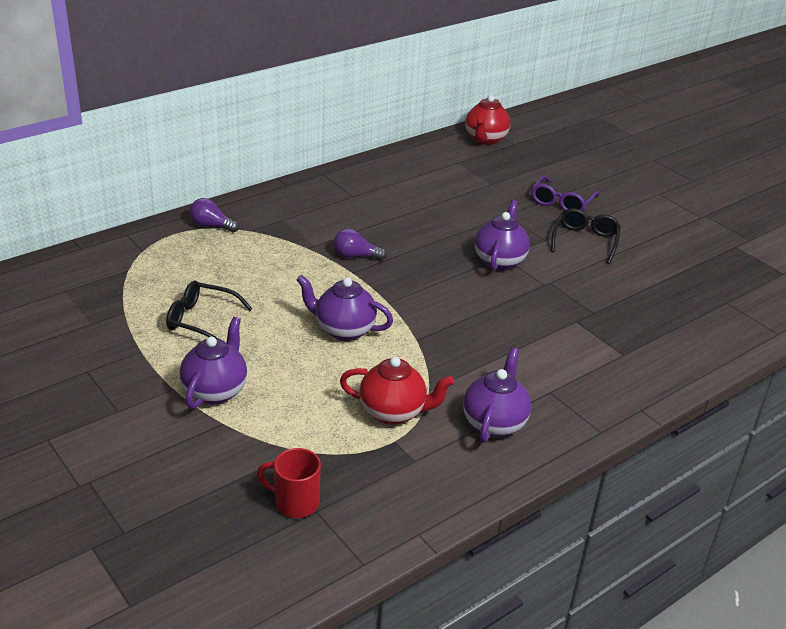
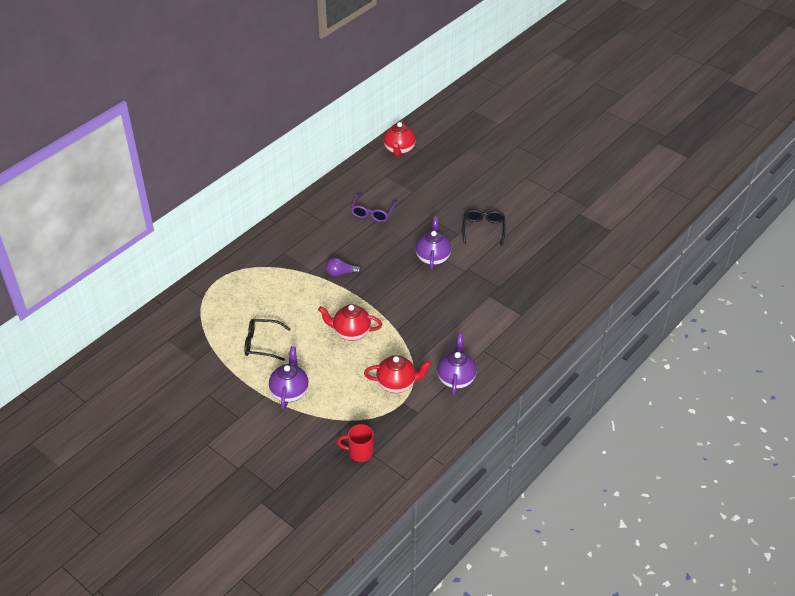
camera: 10 degrees left, 10 degrees up
purple light bulb [189,198,239,232] -> none
purple teapot [297,275,393,341] -> red teapot [318,304,382,341]
purple glasses [531,176,599,211] -> purple glasses moved to [351,193,397,222]

